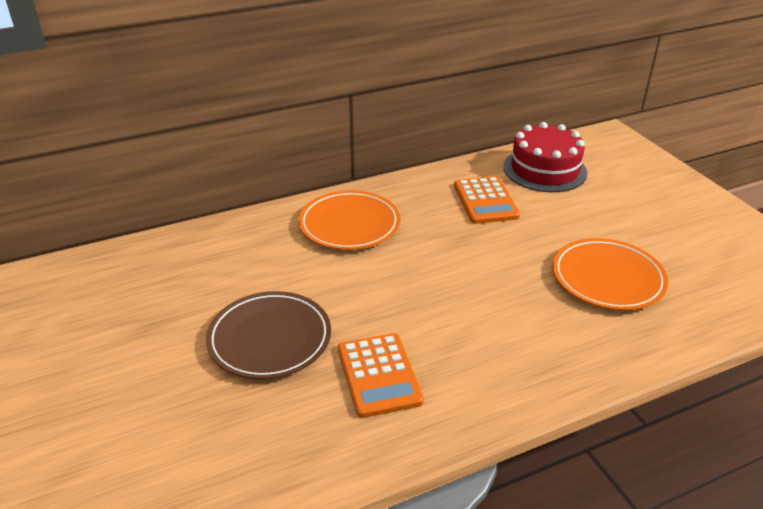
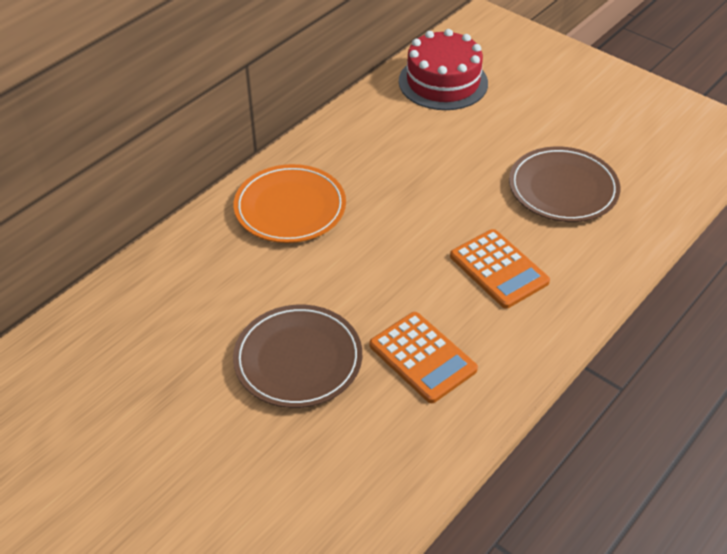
camera: 25 degrees left, 10 degrees up
orange calculator [454,176,520,224] -> orange calculator moved to [450,229,550,309]
orange plate [553,238,668,310] -> brown plate [509,146,620,222]

